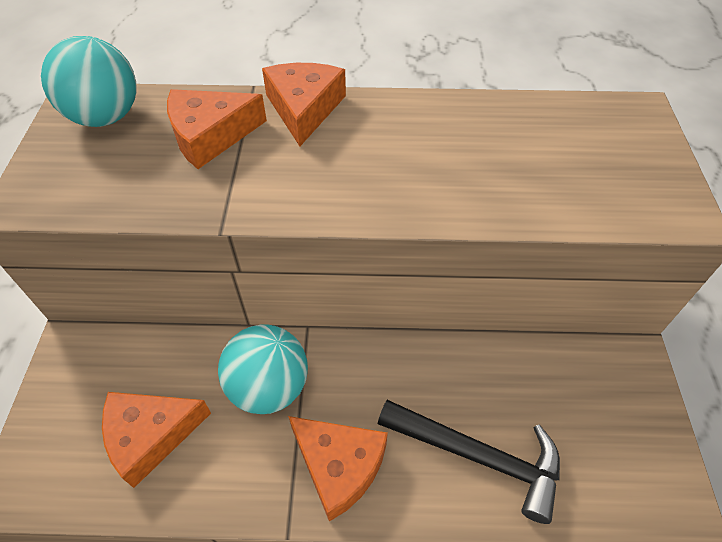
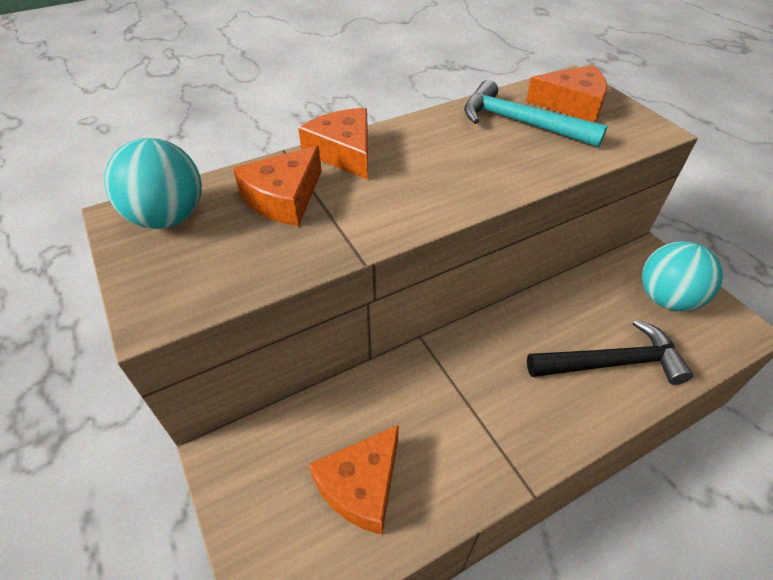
camera: 30 degrees left, 5 degrees down
turquoise ball [218,324,308,414] -> turquoise ball moved to [642,241,723,311]
orange cheese [288,416,388,522] -> orange cheese moved to [526,65,607,122]
none -> turquoise hammer [464,80,608,147]

